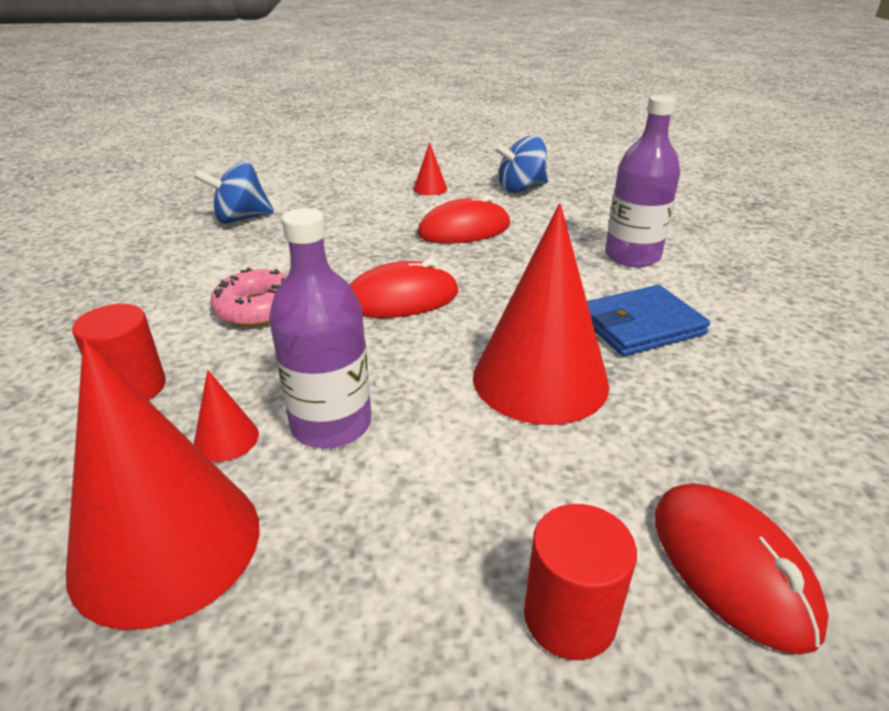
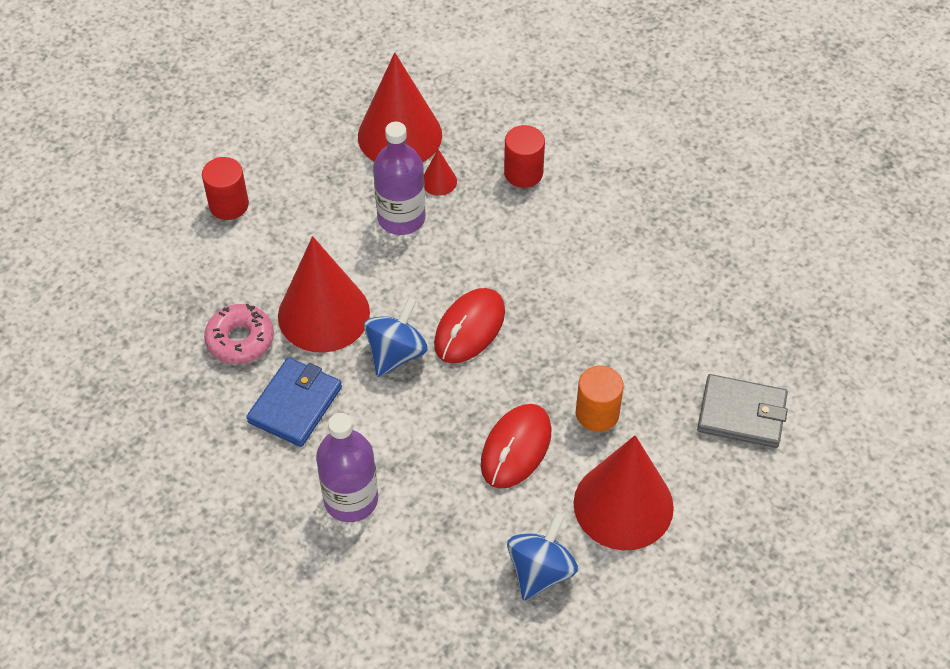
camera: 140 degrees right, 20 degrees up
blue spinning top [193,161,274,224] -> blue spinning top moved to [364,297,427,377]
pink donut [210,267,287,327] -> pink donut moved to [204,304,274,364]
red cone [413,142,447,196] -> red cone [573,435,674,550], size x2.40
red mouse [655,483,829,655] -> none
none -> orange cylinder [576,366,624,432]
none -> grey wallet [697,374,788,448]

